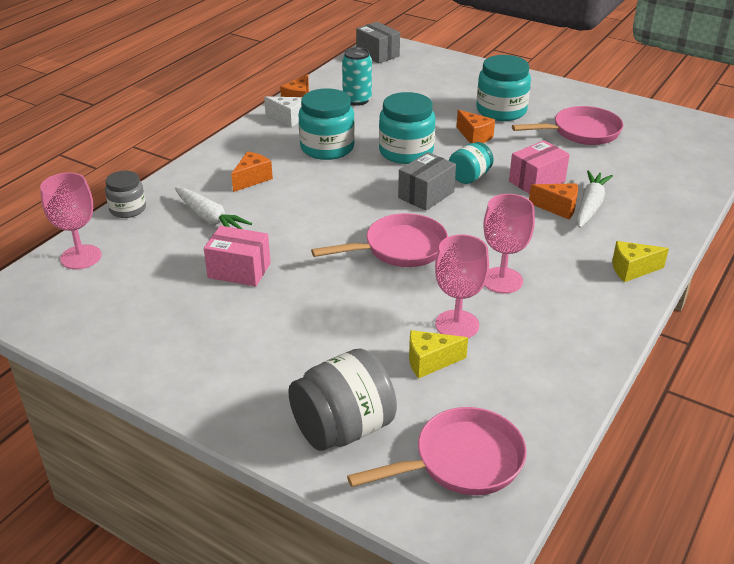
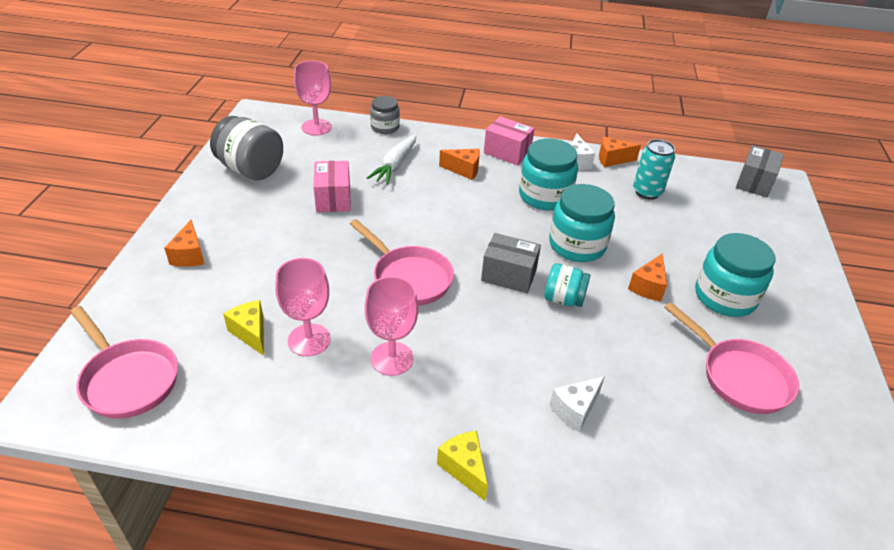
camera: 65 degrees right, 5 degrees up
grey jar [288,348,397,451] -> grey jar moved to [210,116,283,180]
pink box [509,140,570,194] -> pink box moved to [484,116,535,165]
orange cheese [529,183,578,219] -> orange cheese moved to [164,220,205,267]
white carrot [576,171,613,228] -> white cheese [550,376,605,432]

